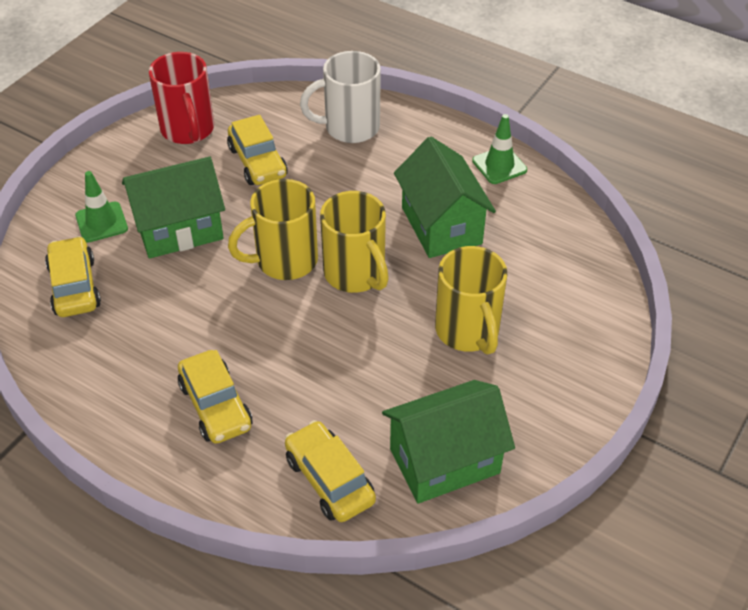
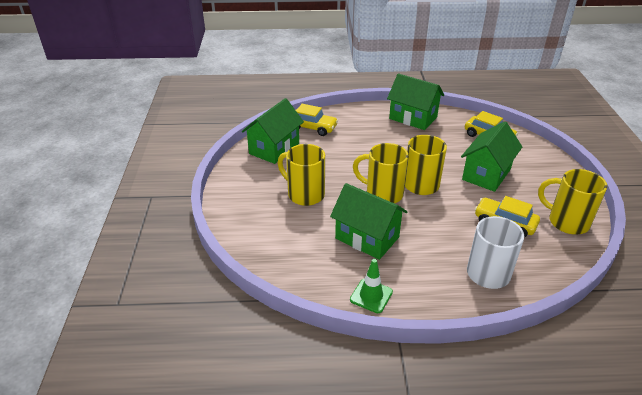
camera: 145 degrees right, 10 degrees down
green traffic cone [75,171,128,242] -> none
red mug [149,52,214,144] -> yellow mug [538,169,607,235]
yellow car [178,350,252,444] -> none
none -> green house [387,73,444,130]

